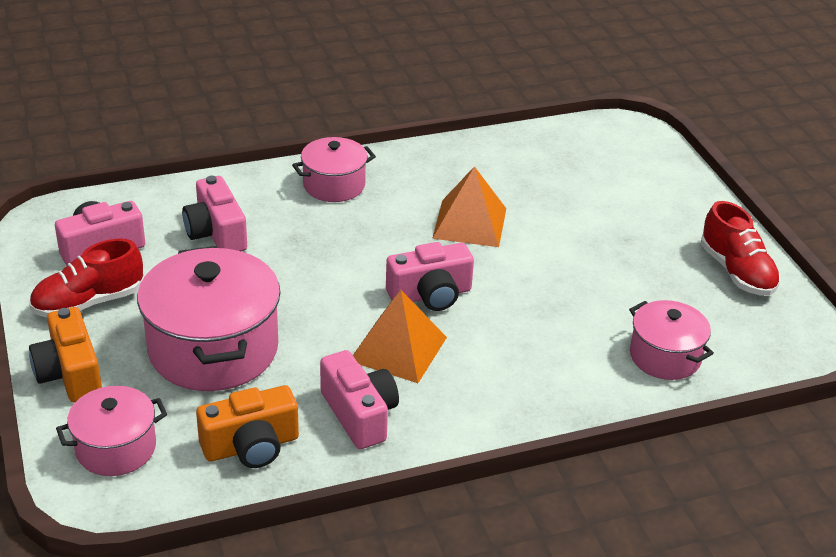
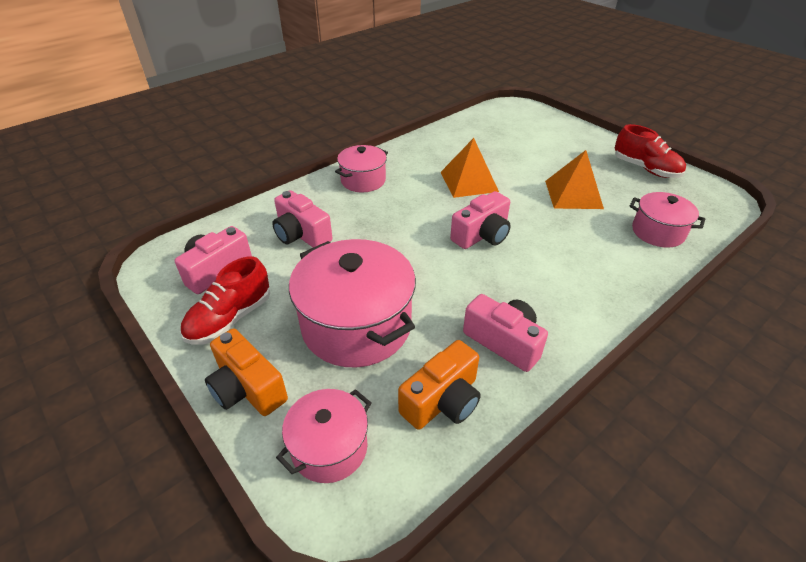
camera: 20 degrees left, 5 degrees up
orange pyramid [353,290,447,383] -> orange pyramid moved to [545,150,604,209]

